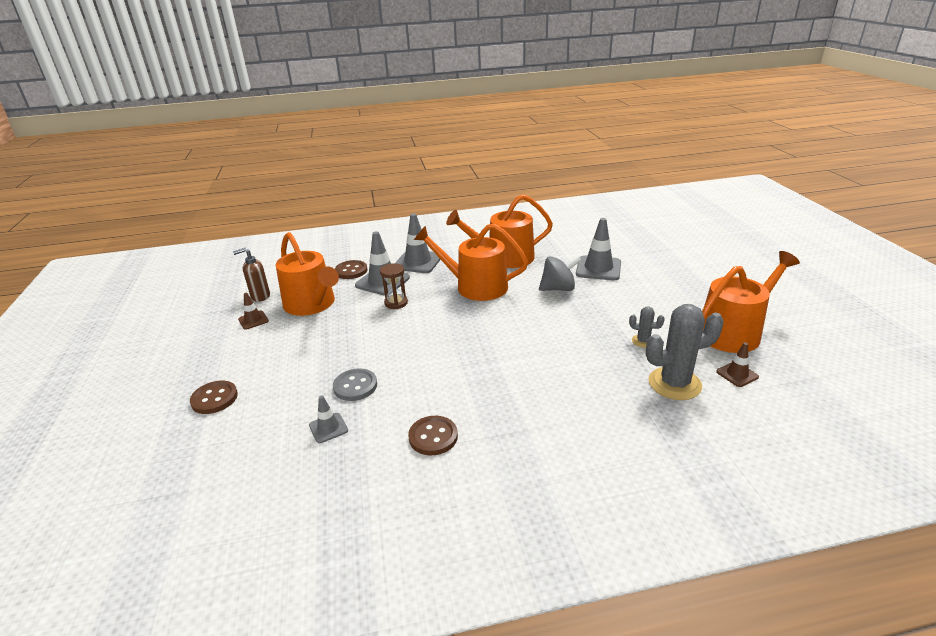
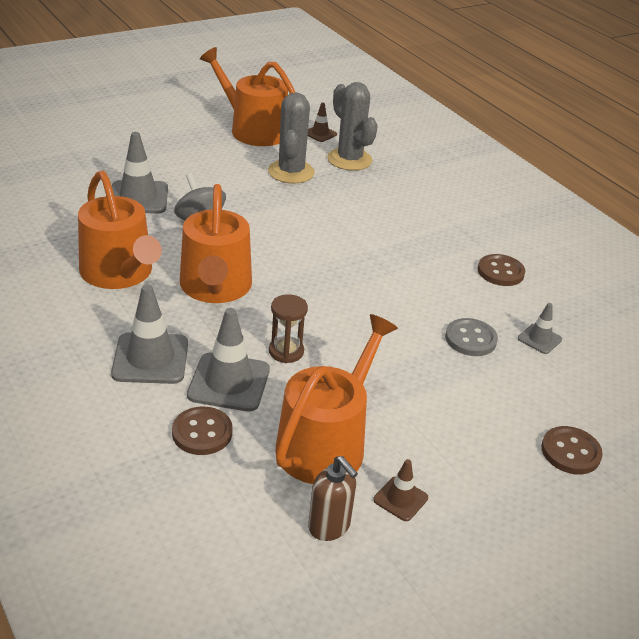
camera: 115 degrees left, 5 degrees up
grey cactus [629,307,665,348] -> grey cactus [268,92,315,184], size x2.06

